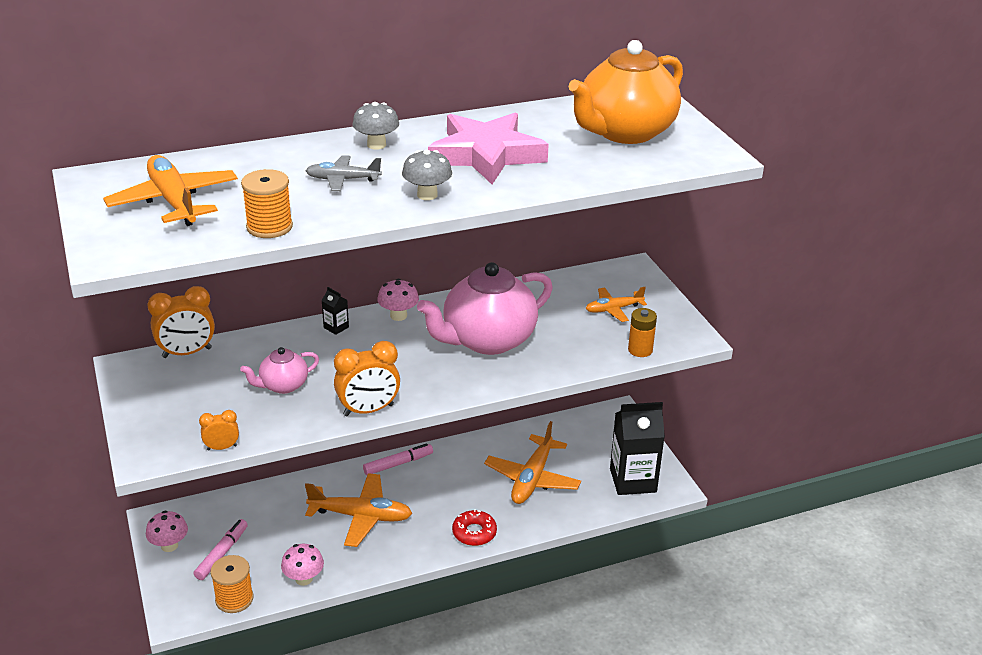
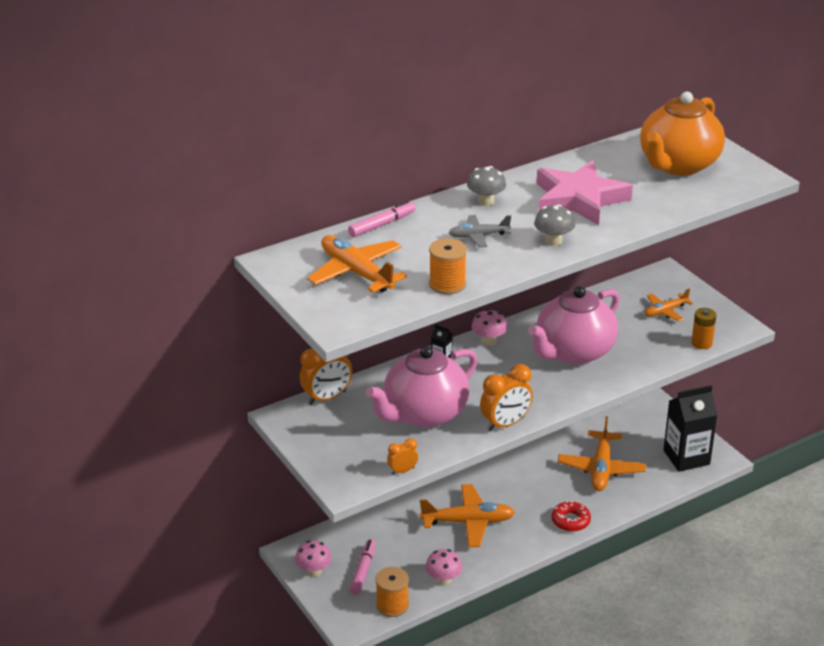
camera: 10 degrees left, 0 degrees up
pink teapot [240,347,319,394] -> pink teapot [366,346,478,428], size x2.04
pink marker [363,443,433,475] -> pink marker moved to [348,201,415,237]

